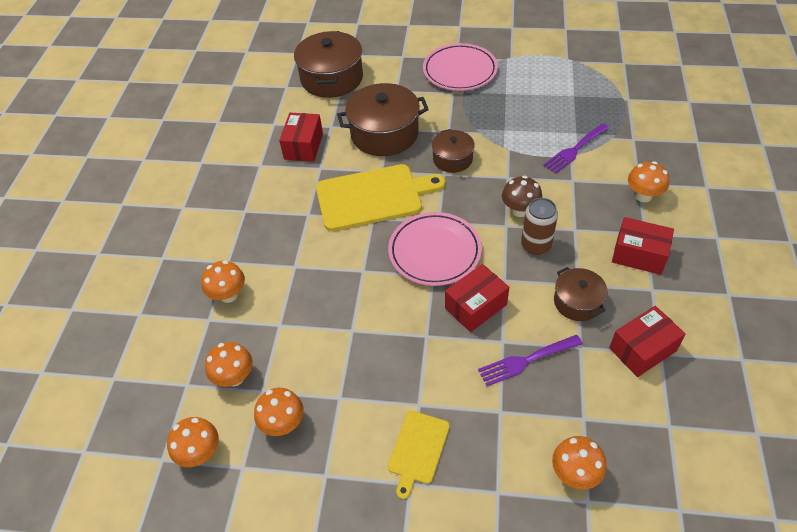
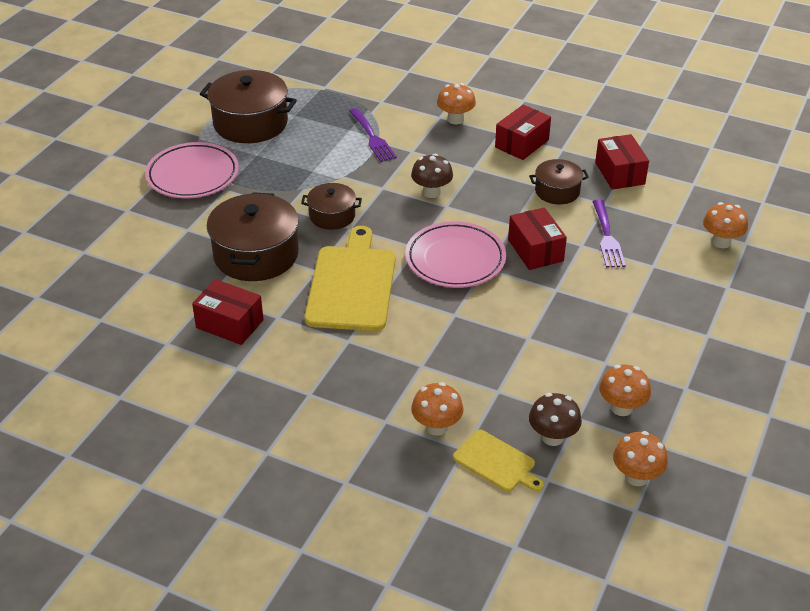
camera: 75 degrees left, 10 degrees down
orange mushroom [205,342,253,387] -> brown mushroom [529,393,582,446]
brown pot [294,31,363,98] -> brown pot moved to [200,70,297,143]
yellow cutting board [388,411,450,499] -> yellow cutting board moved to [453,430,544,492]
brown can [521,198,558,255] -> none

